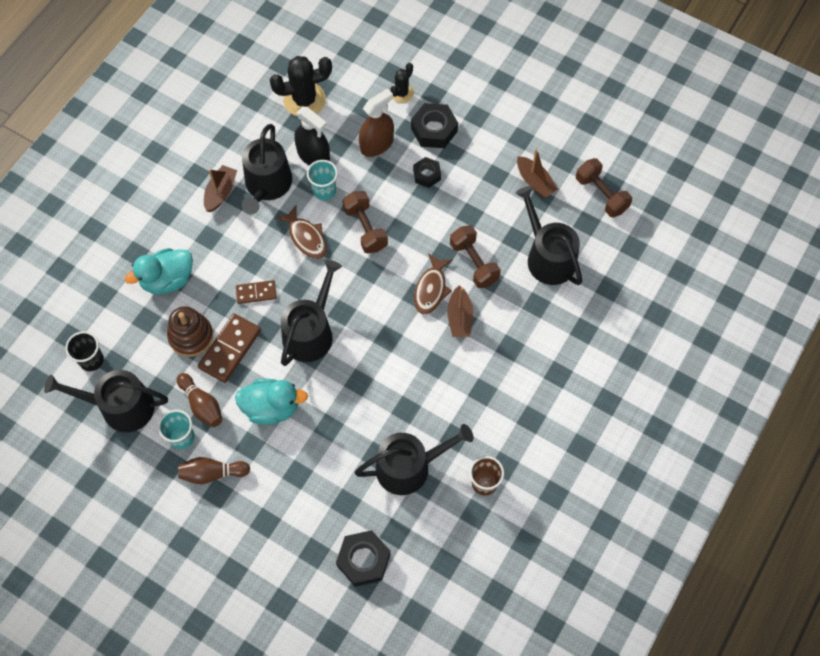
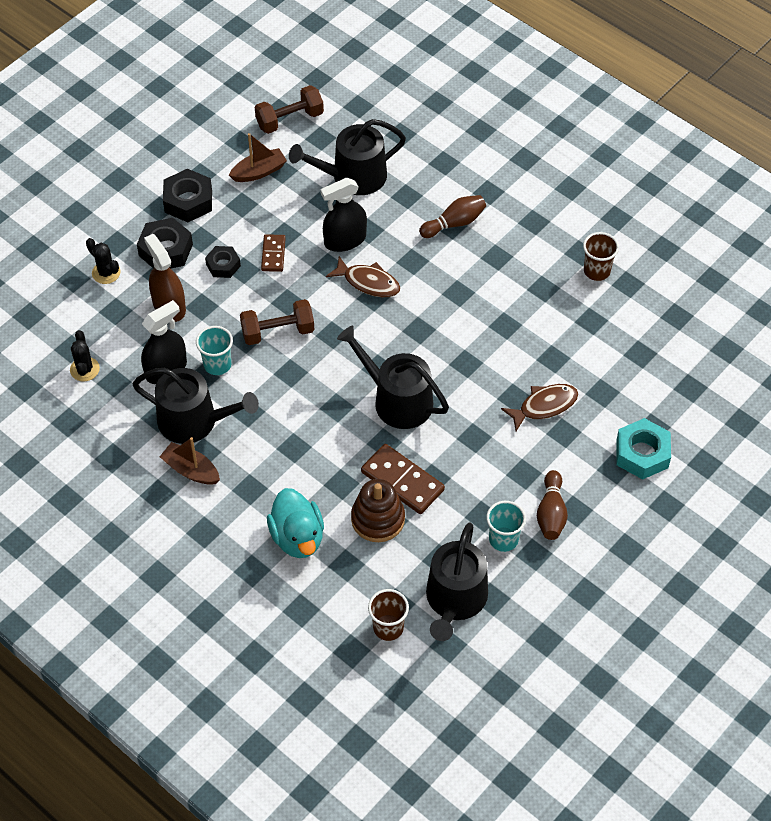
camera: 80 degrees left, 10 degrees down
black cup [65,331,104,371] -> brown cup [368,589,409,641]
brown bowling pin [177,373,222,427] -> brown bowling pin moved to [419,195,486,238]
turquoise duck [235,379,308,425] -> none
brown domino [236,280,277,304] -> brown domino moved to [261,234,286,272]
black cactus [270,56,332,117] -> black cactus [70,330,100,381], size x0.56
brown fish [276,205,327,259] -> brown fish moved to [501,384,578,431]
black nut [336,530,391,587] -> black nut moved to [163,169,212,222]
black watering can [355,424,474,495] -> none
brown boat [447,285,473,337] -> none
brown dumbbell [450,225,501,288] -> black spray bottle [320,178,367,252]
none -> turquoise nut [616,418,671,479]

